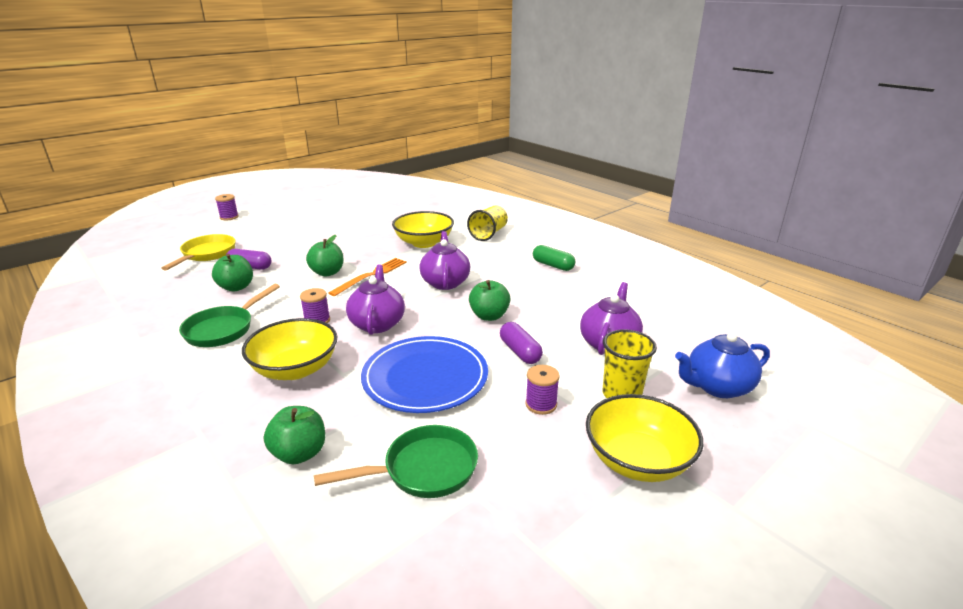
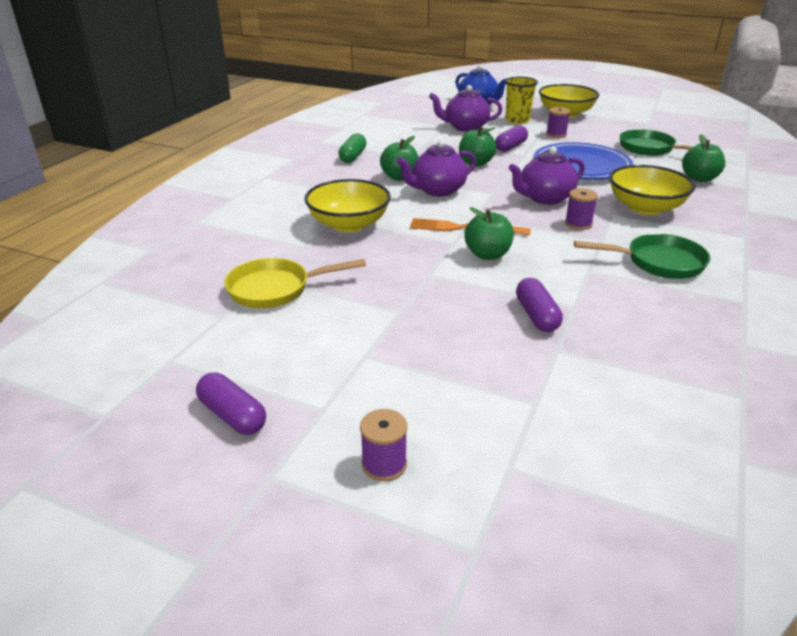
camera: 115 degrees left, 5 degrees up
yellow pan [161,234,236,270] -> yellow pan moved to [224,258,366,308]
green apple [212,254,253,291] -> green apple moved to [380,136,419,181]
yellow cup [467,206,508,241] -> none
none -> purple capsule [196,372,266,435]

